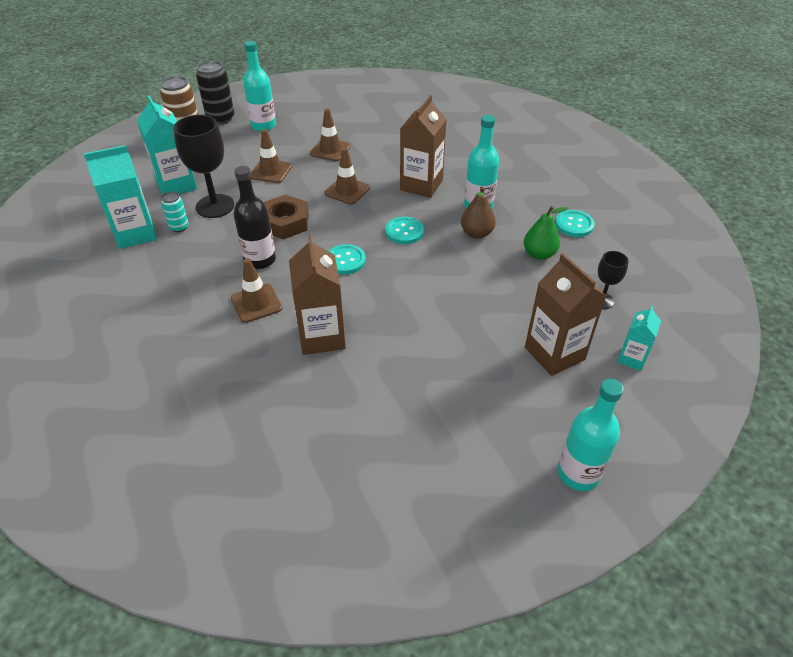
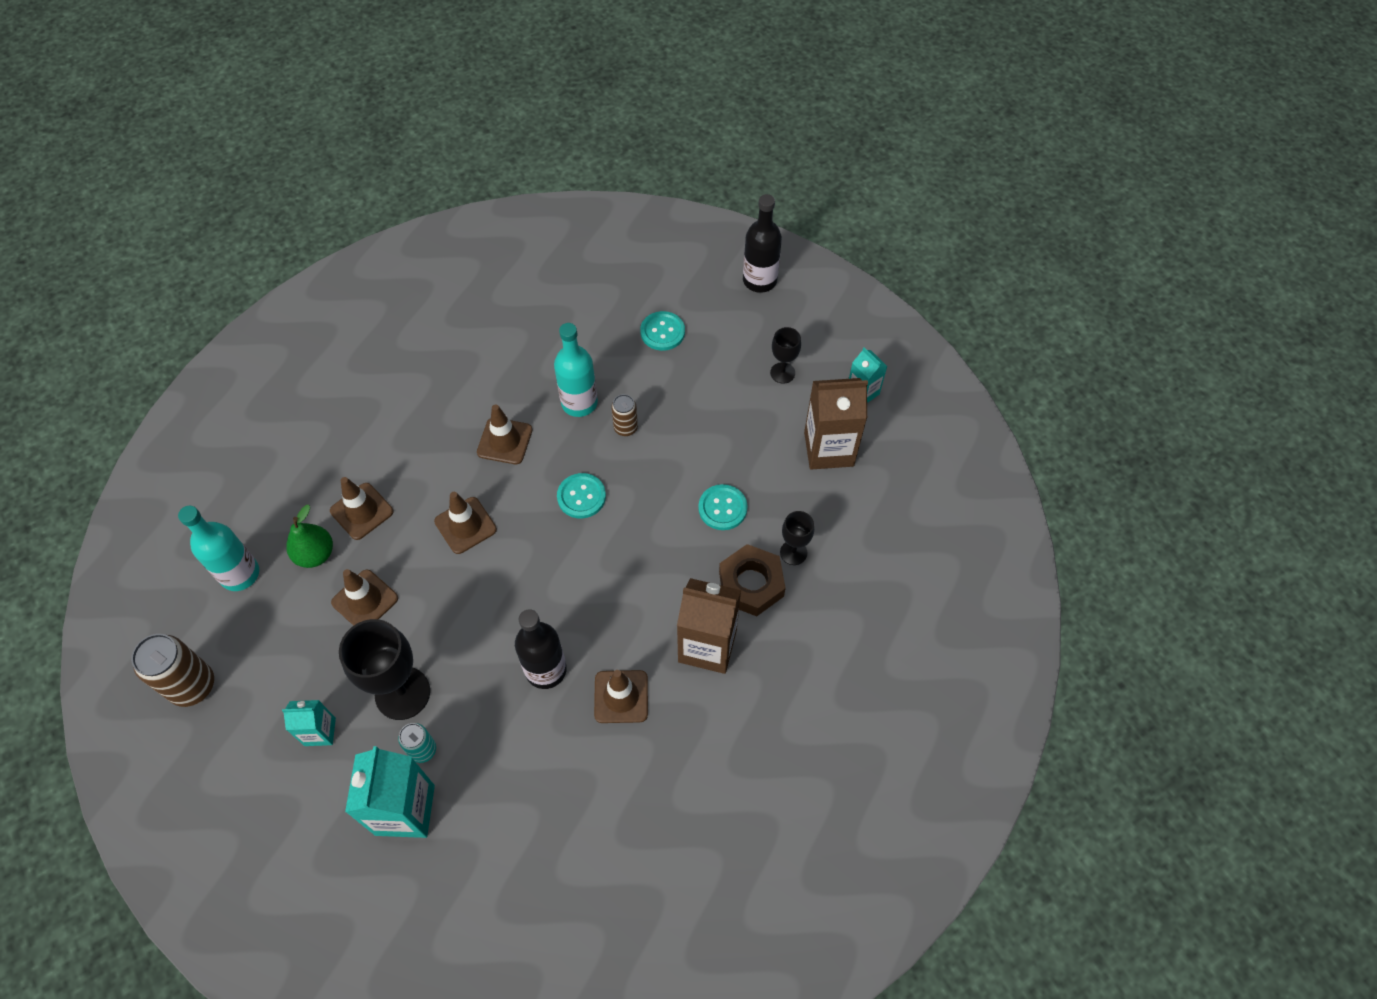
camera: 65 degrees left, 15 degrees up
turquoise carton [137,95,197,195] -> turquoise carton [282,700,336,746], size x0.55
black can [196,61,234,125] -> none
brown nut [263,195,309,240] -> brown nut moved to [719,544,786,616]
turquoise button [329,244,366,274] -> turquoise button moved to [698,484,748,530]
brown carton [400,95,447,198] -> brown traffic cone [477,404,533,464]
brown pear [461,187,496,239] -> brown can [611,394,638,436]
green pear [524,206,568,260] -> green pear moved to [286,505,333,568]
turquoise bottle [558,379,624,491] -> none
none -> black bottle [743,194,782,293]
none -> black goblet [780,511,814,565]

